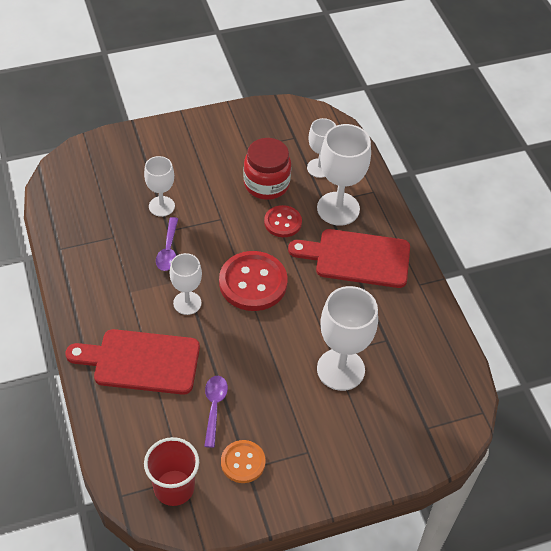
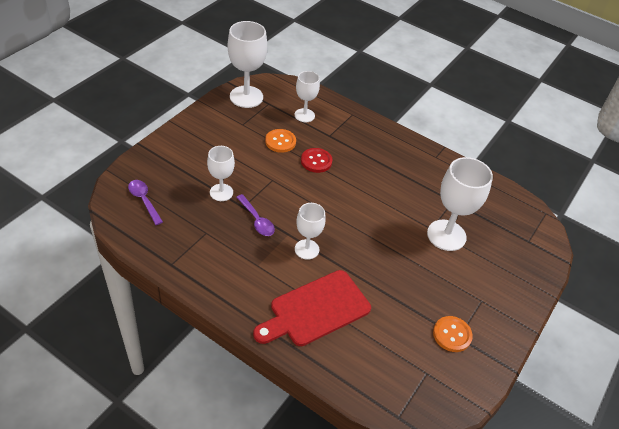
camera: 40 degrees left, 5 degrees down
red cup [144,437,199,506] -> none
purple spoon [204,376,228,448] -> purple spoon moved to [128,180,163,225]
red button [219,251,288,311] -> none
red jar [243,138,291,200] -> orange button [265,129,296,153]
red cutting board [288,229,410,288] -> none
white goblet [317,124,371,226] -> white goblet moved to [228,21,267,108]

